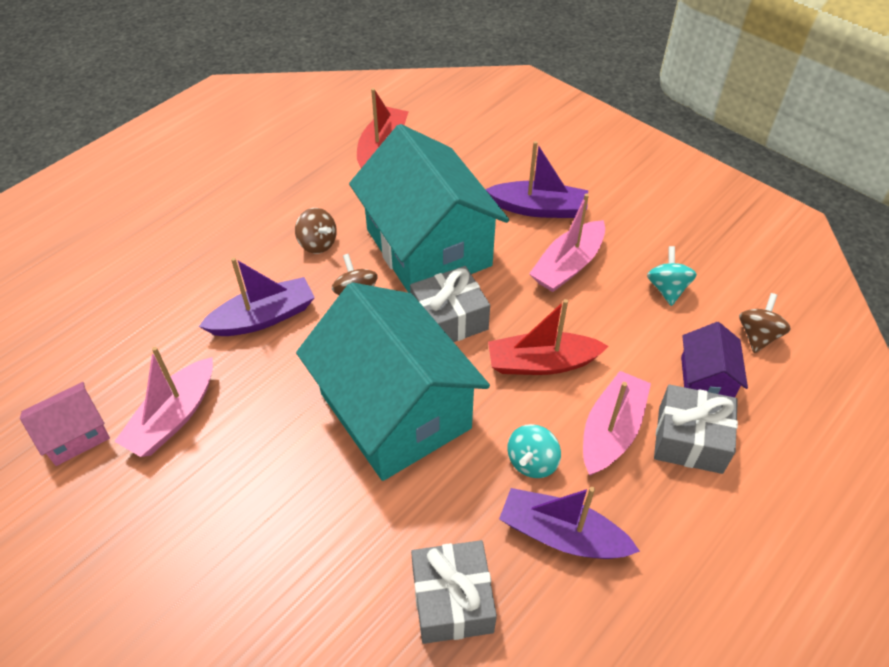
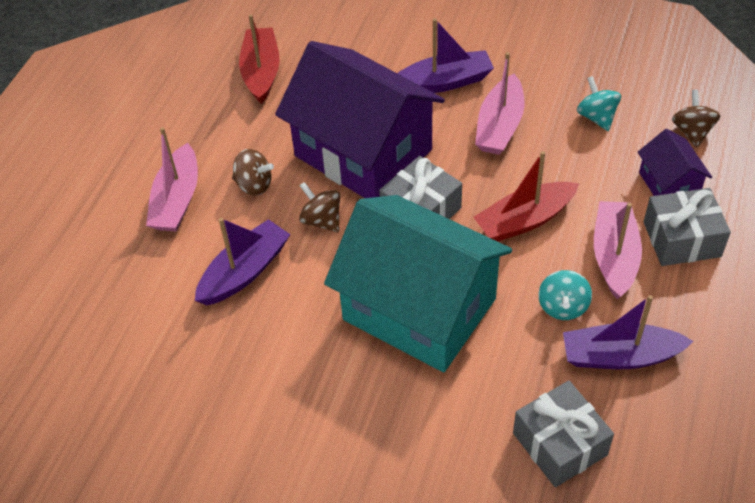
camera: 20 degrees left, 0 degrees up
pink house [20,382,110,466] -> none
pink boat [114,347,213,457] -> pink boat moved to [146,127,198,232]
turquoise house [349,124,509,293] -> purple house [275,41,445,198]

